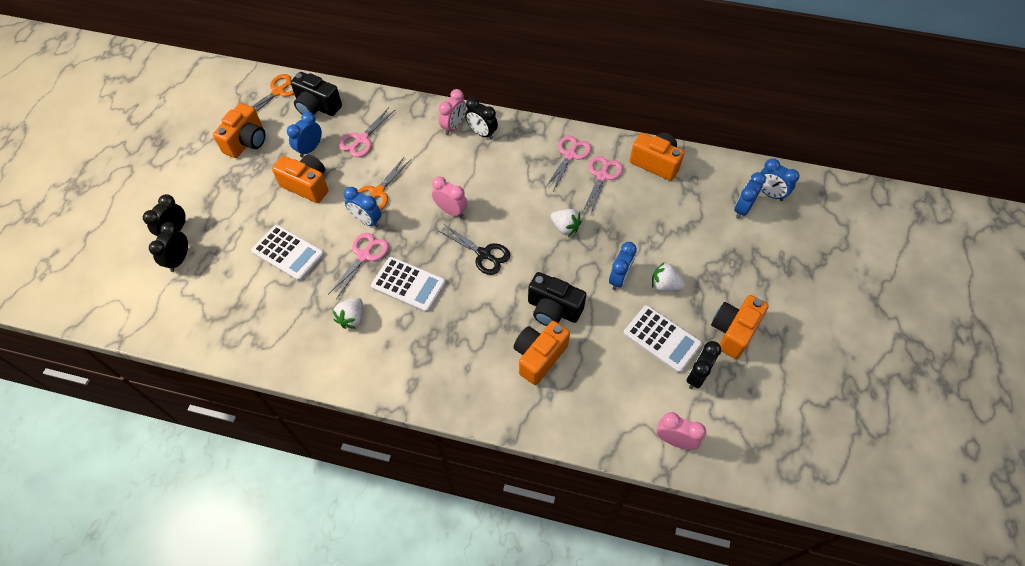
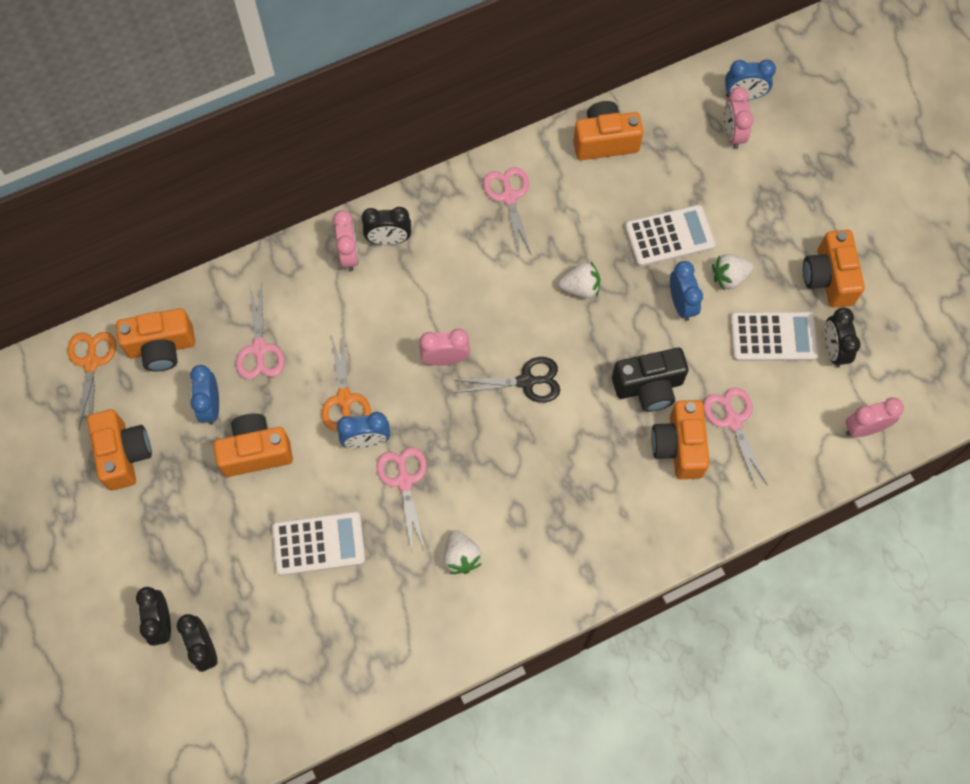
camera: 40 degrees left, 10 degrees up
black camera [290,72,342,116] -> orange camera [116,308,195,372]
white calculator [371,257,446,312] -> white calculator moved to [625,205,716,267]
pink scissors [583,156,623,214] -> pink scissors moved to [703,387,768,488]
blue clock [734,172,766,219] -> pink clock [724,87,754,149]

